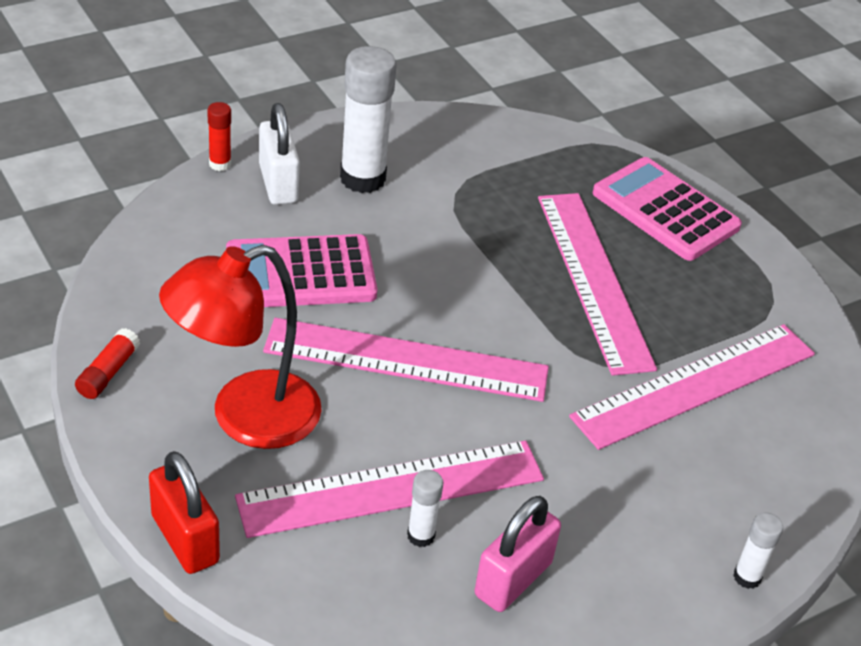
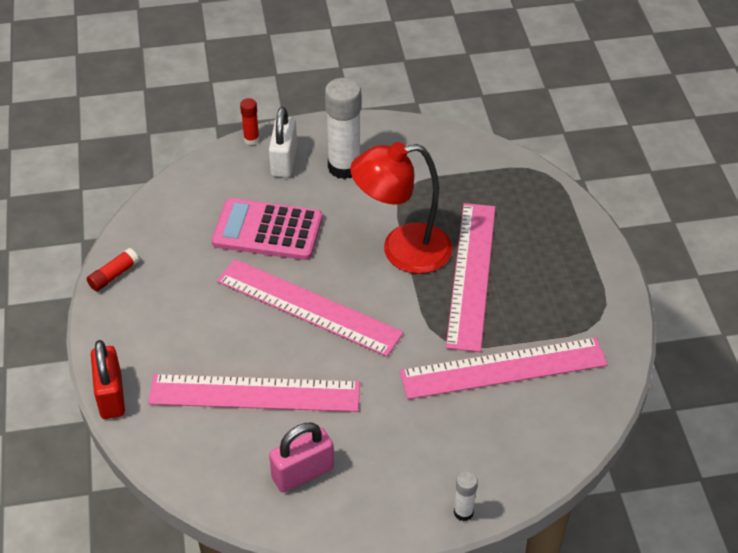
camera: 25 degrees right, 5 degrees up
red lamp [159,245,322,449] -> red lamp moved to [350,142,452,274]
white glue stick [407,470,443,547] -> none
pink calculator [593,157,742,261] -> none

